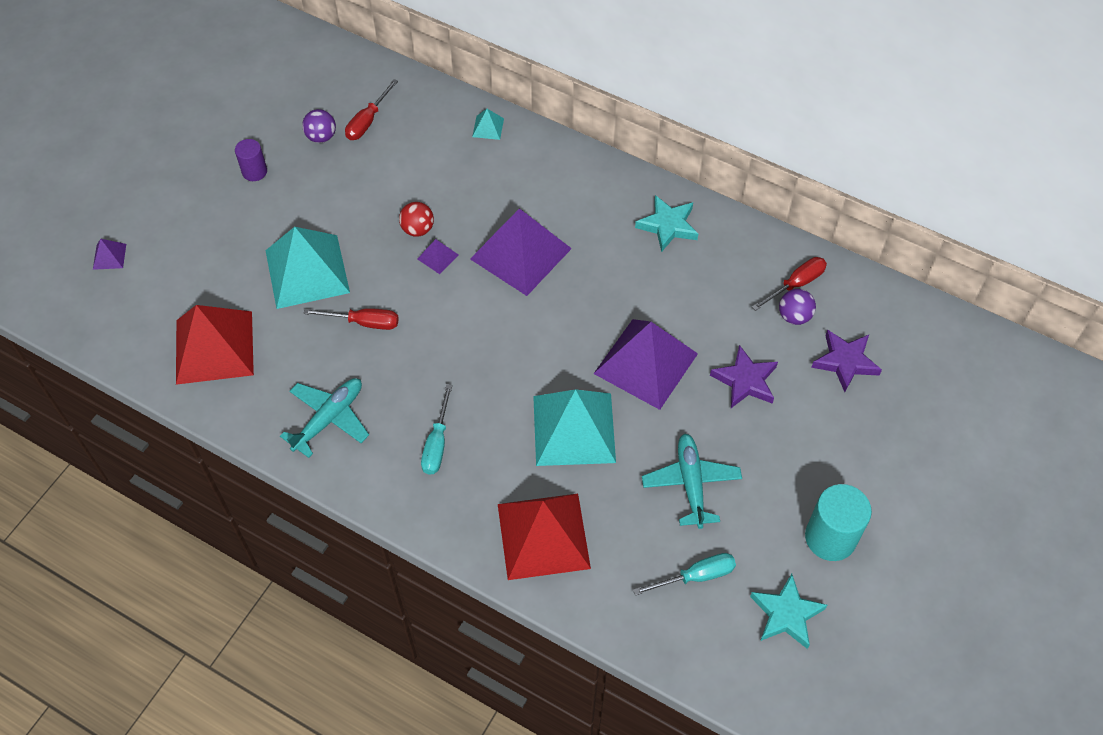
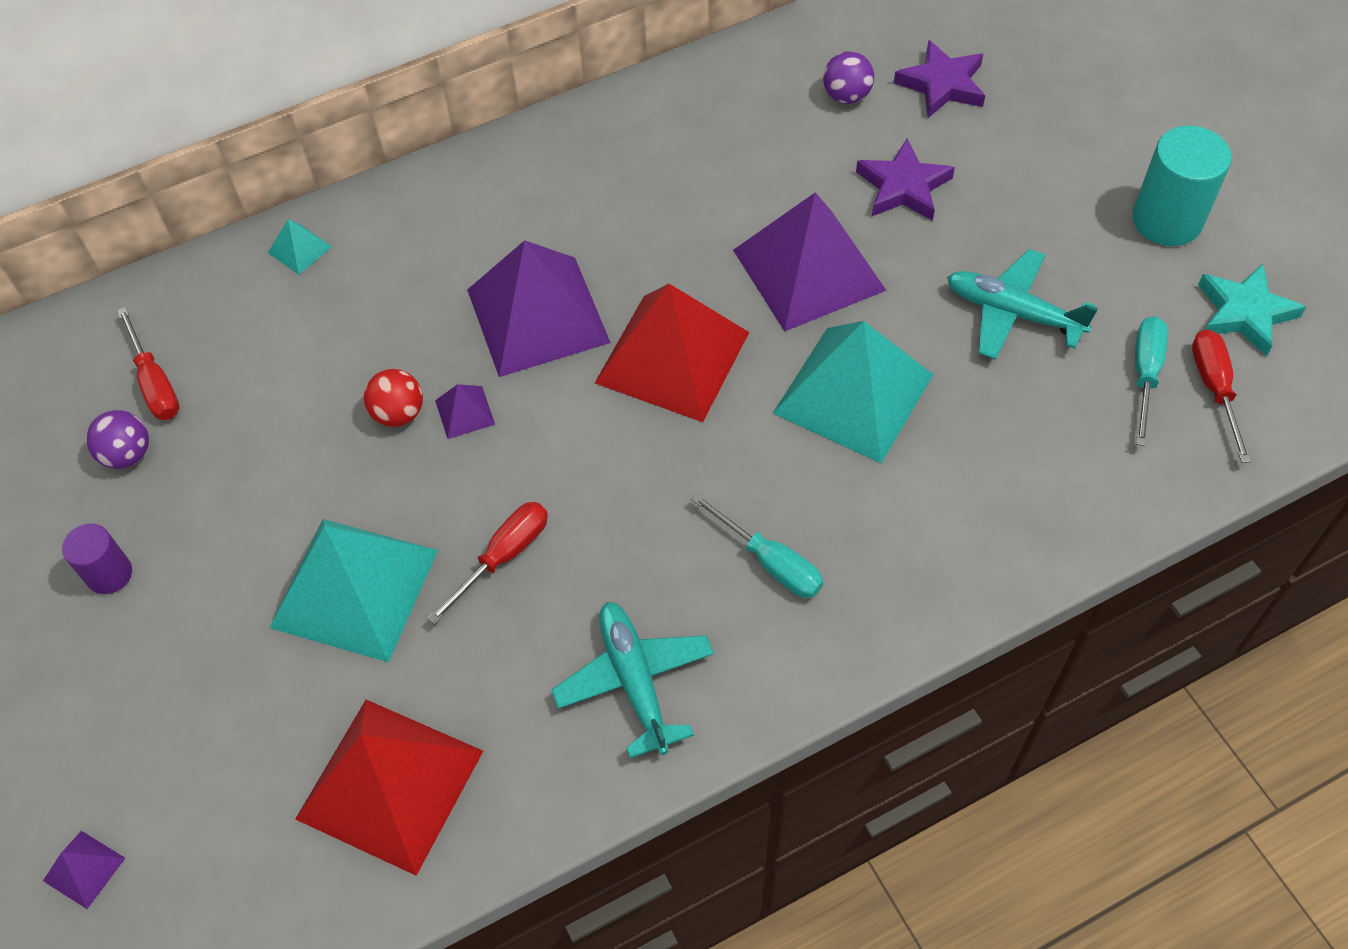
camera: 55 degrees left, 0 degrees up
red pyramid [498,494,591,580] -> red pyramid moved to [595,284,749,422]
turquoise star [635,195,698,252] -> none
red screwdriver [752,257,827,311] -> red screwdriver moved to [1192,329,1251,463]

